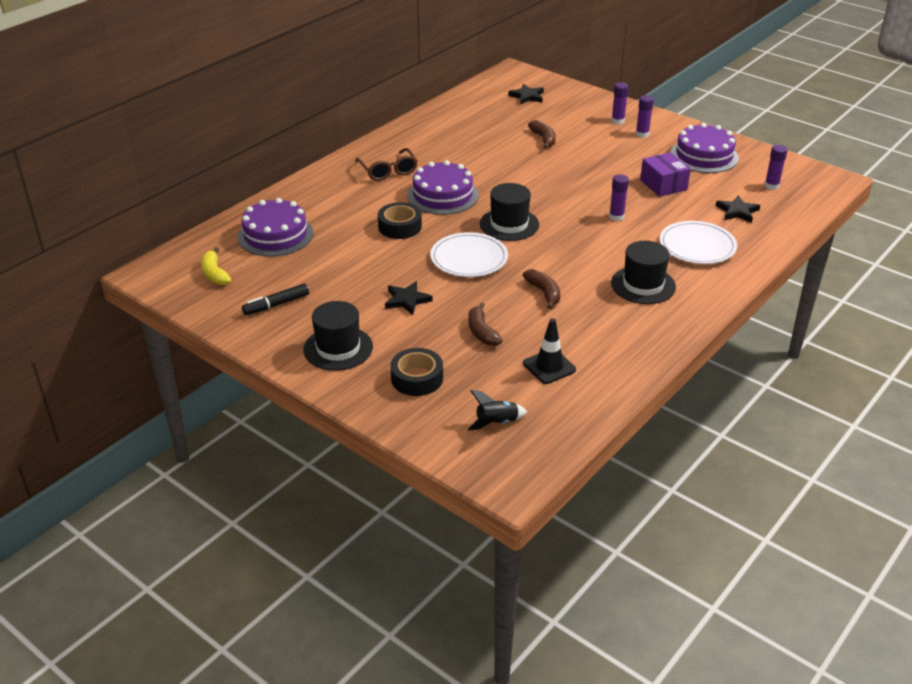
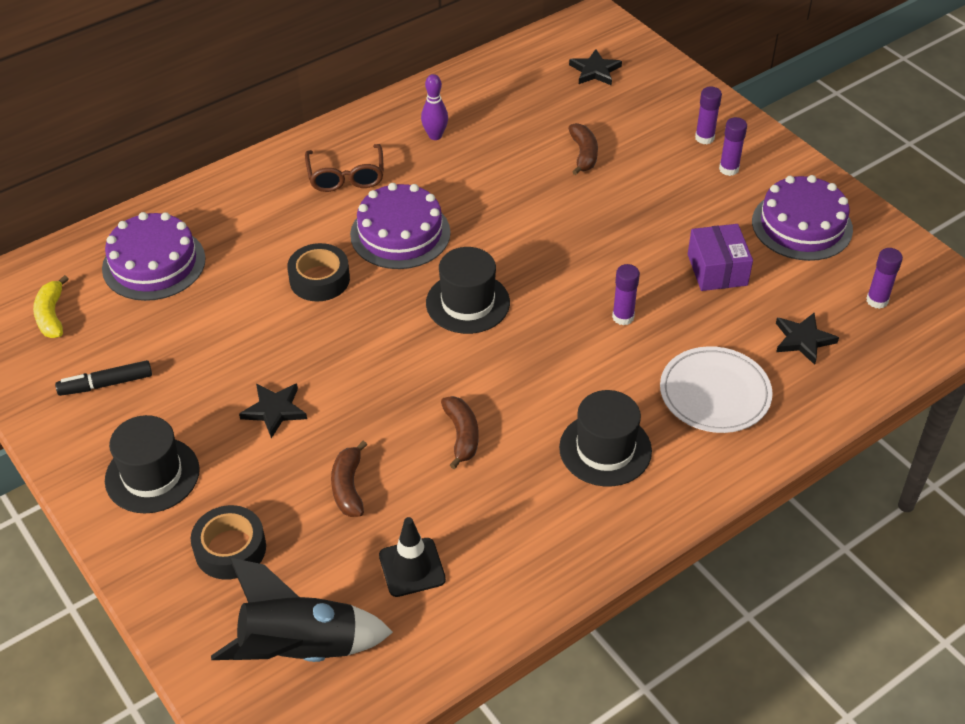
camera: 15 degrees right, 10 degrees up
white plate [430,232,508,277] -> none
black rocket [467,390,527,431] -> black rocket [211,558,393,662], size x2.00
none -> purple bowling pin [421,74,448,140]

